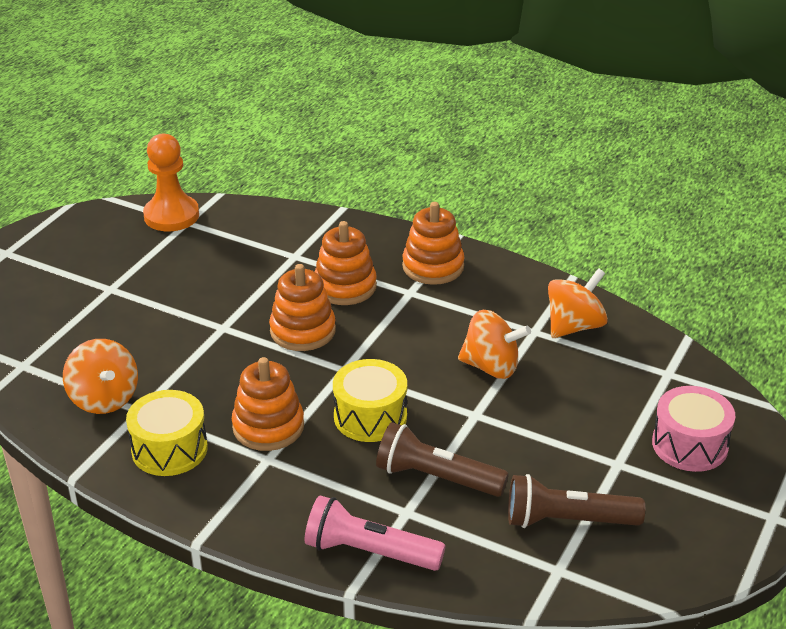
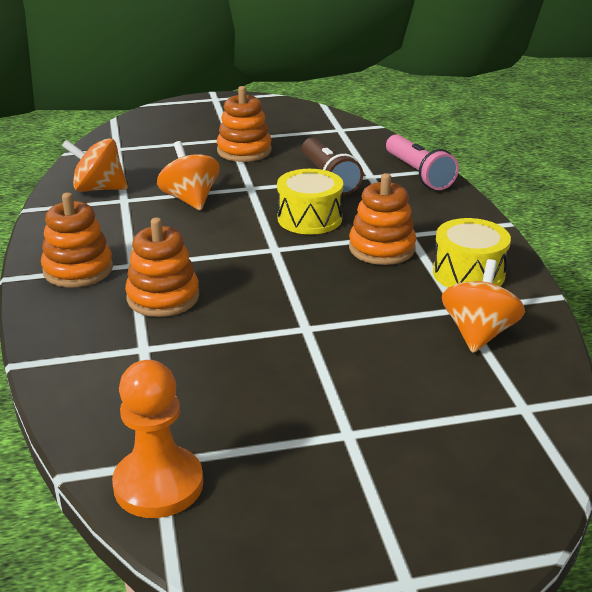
camera: 130 degrees left, 5 degrees down
orange stacking toy [269,264,336,351] -> orange stacking toy moved to [217,86,272,162]
brown flashlight [508,474,645,528] -> none
pink drum [652,386,735,472] -> none

